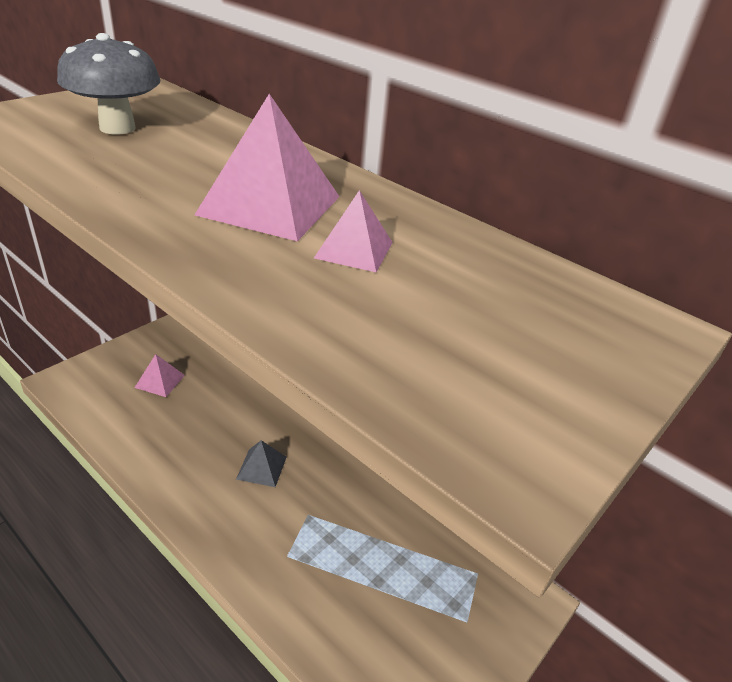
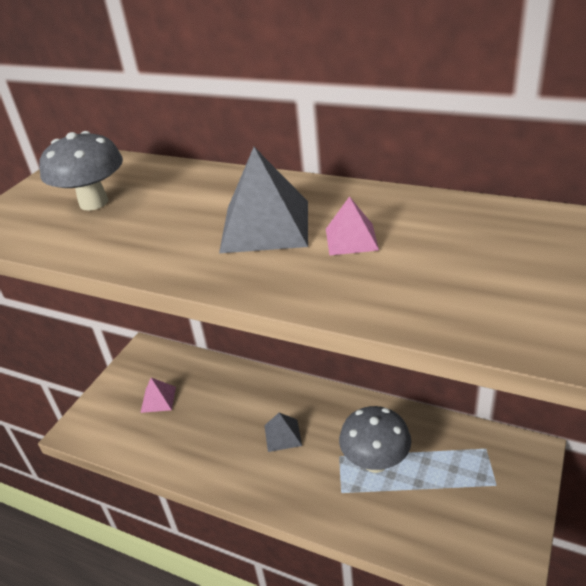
camera: 10 degrees left, 0 degrees up
pink pyramid [195,94,340,241] -> grey pyramid [219,147,308,253]
none -> grey mushroom [339,406,411,473]

